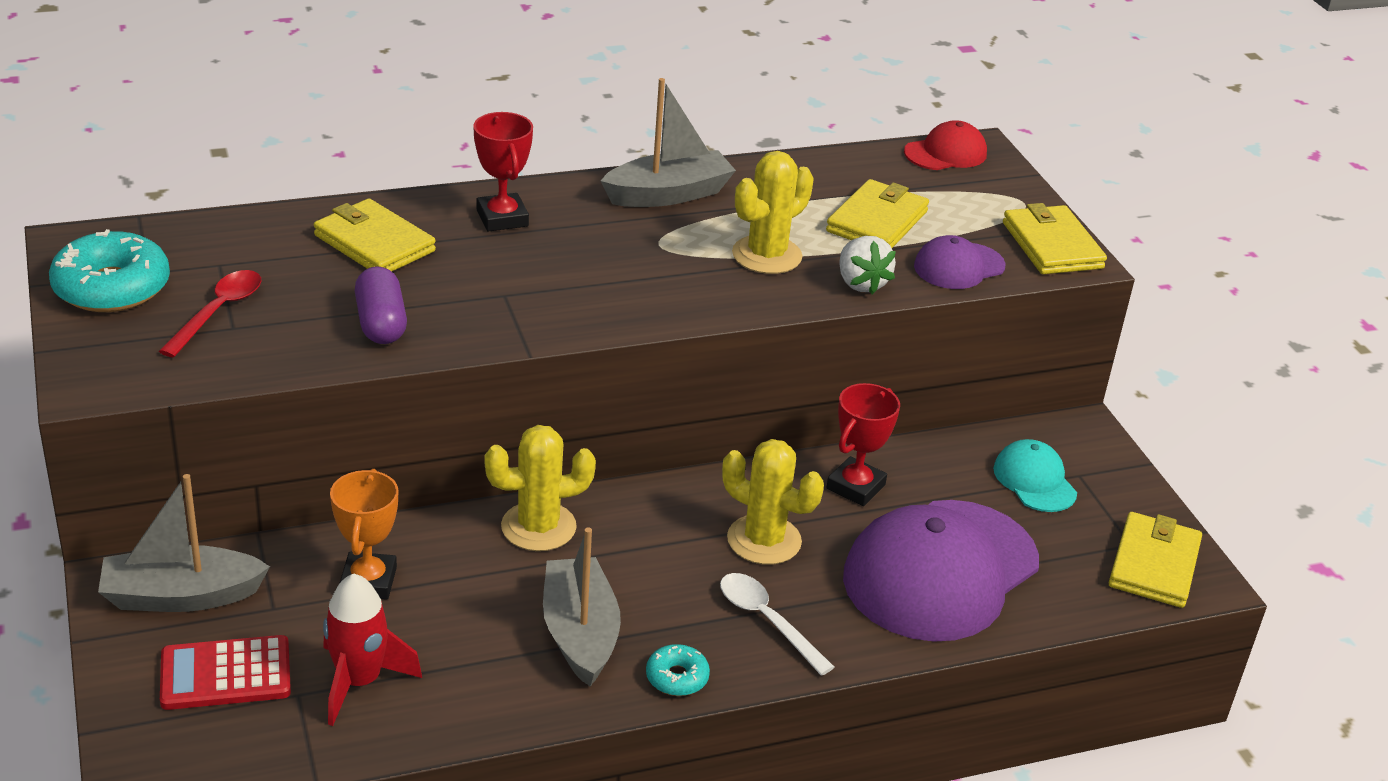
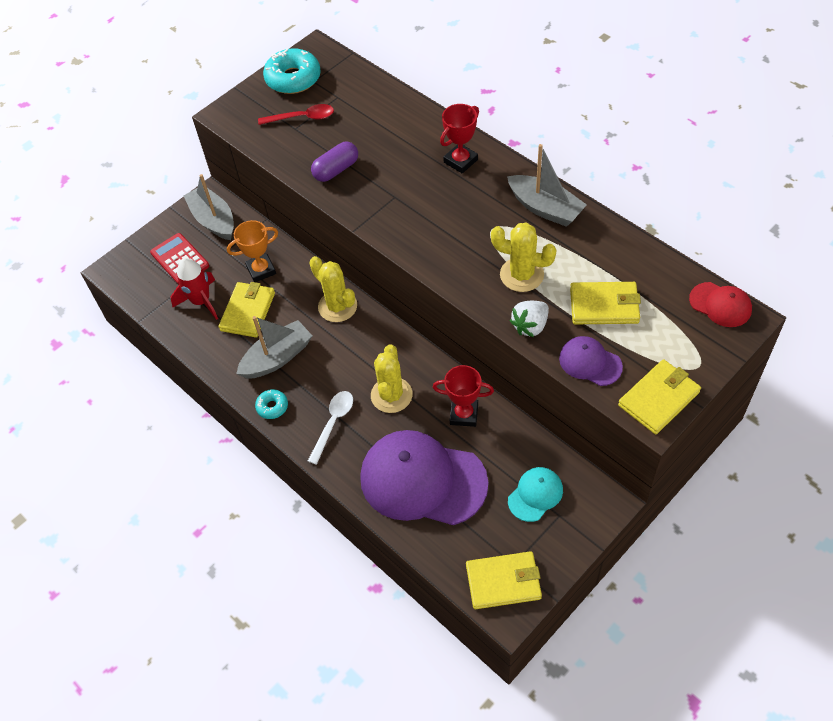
camera: 70 degrees right, 20 degrees up
yellow wallet [314,198,436,272] -> yellow wallet moved to [218,282,275,337]

